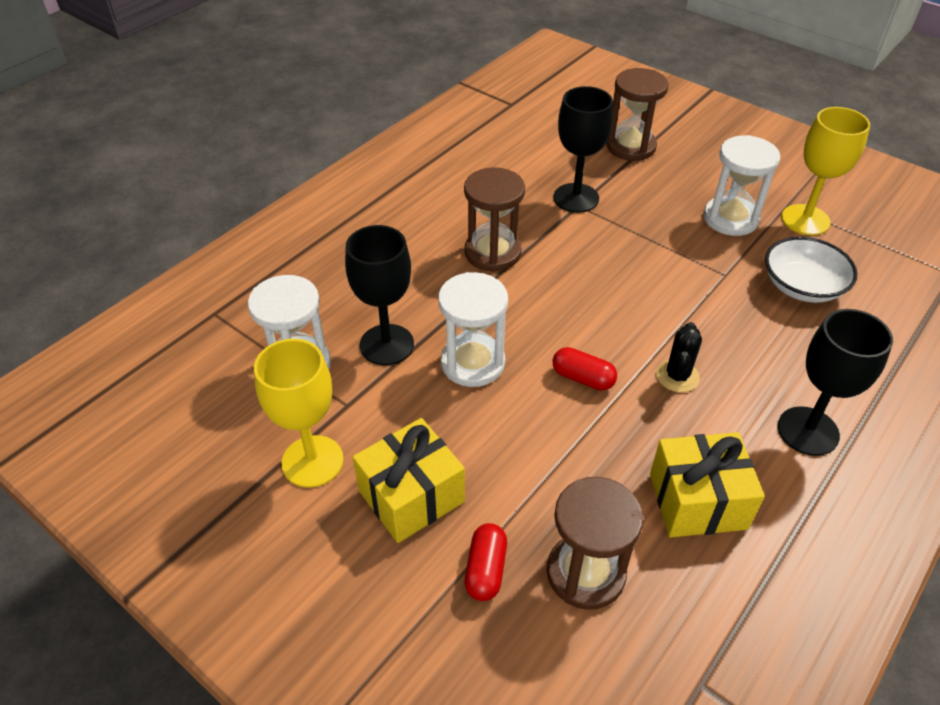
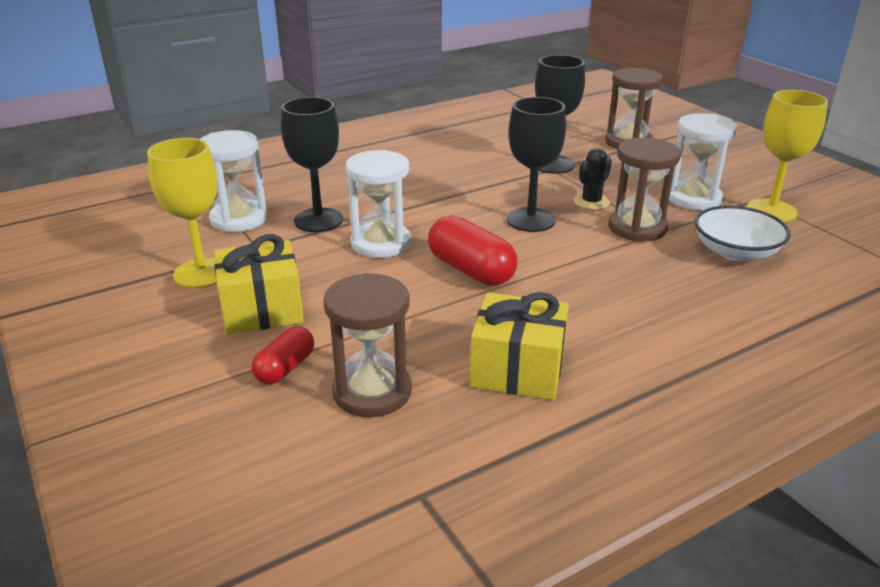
camera: 20 degrees right, 15 degrees down
brown hourglass [464,167,525,272] -> brown hourglass moved to [608,138,681,241]
red capsule [553,347,617,390] -> red capsule [428,215,517,286], size x1.65
black cactus [656,322,702,392] -> black cactus moved to [574,148,612,210]
black goblet [778,309,893,456] -> black goblet moved to [506,97,566,232]

